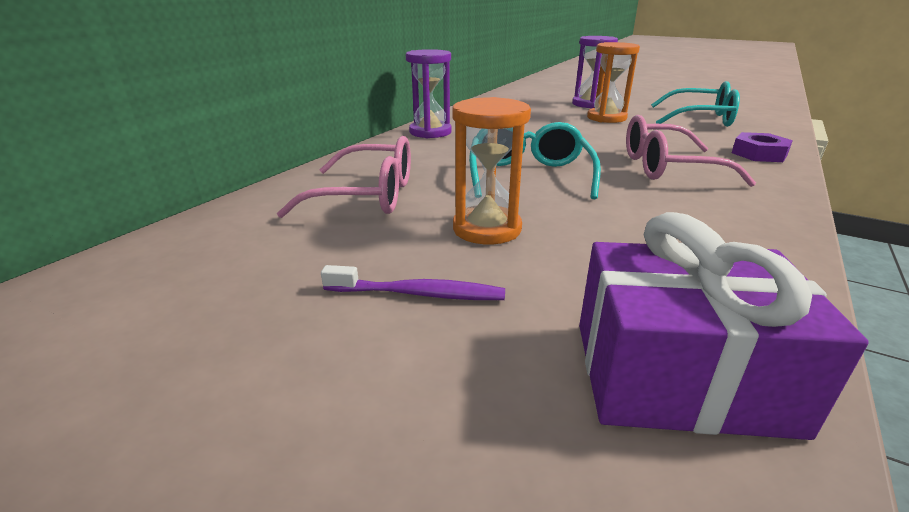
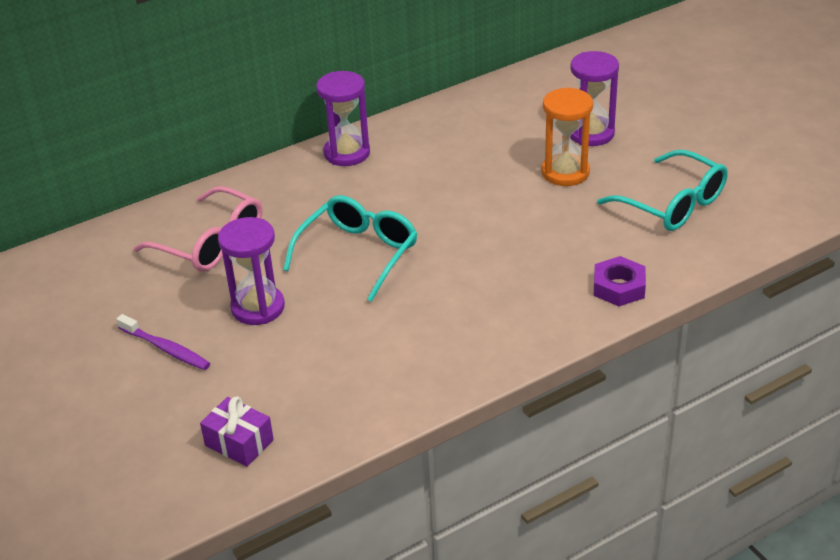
camera: 30 degrees right, 10 degrees up
orange hourglass [452,97,531,244] -> purple hourglass [218,217,285,325]
purple gift [579,212,869,440] -> purple gift [200,396,274,467], size x0.55
pink glasses [626,115,756,187] -> none

